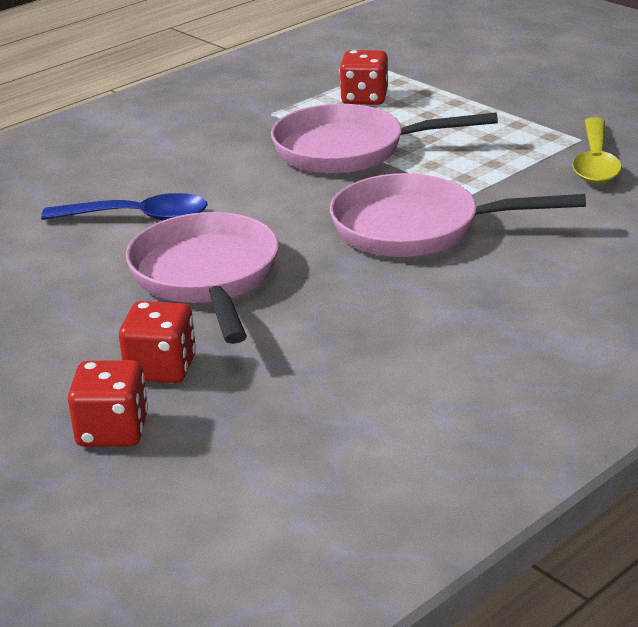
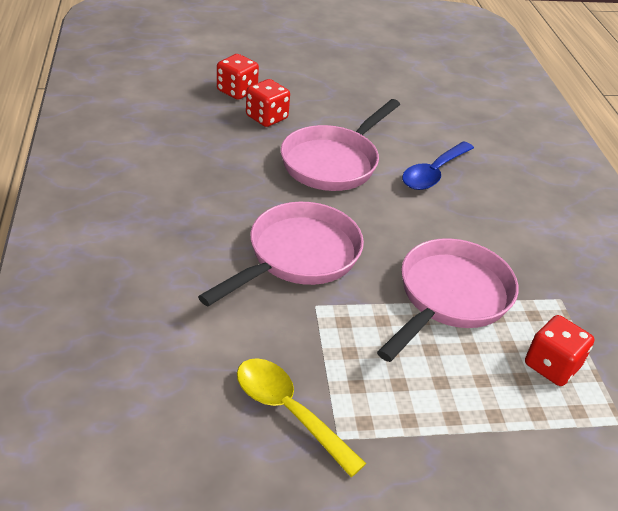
camera: 120 degrees right, 10 degrees up
pink pan [126,212,279,344] -> pink pan turned 105 degrees clockwise [281,99,400,191]

